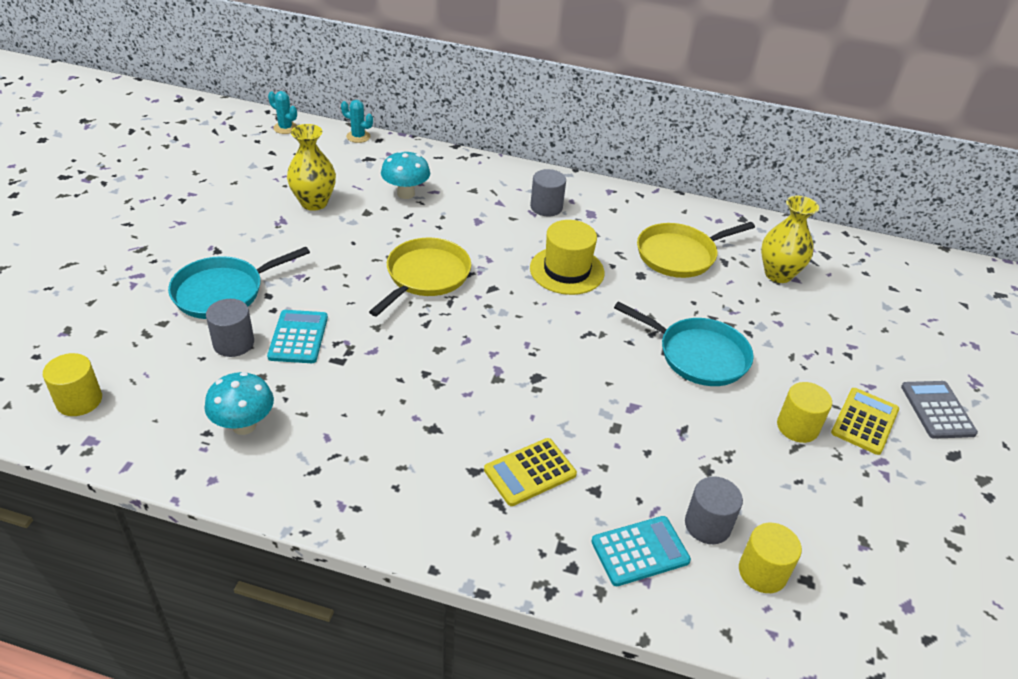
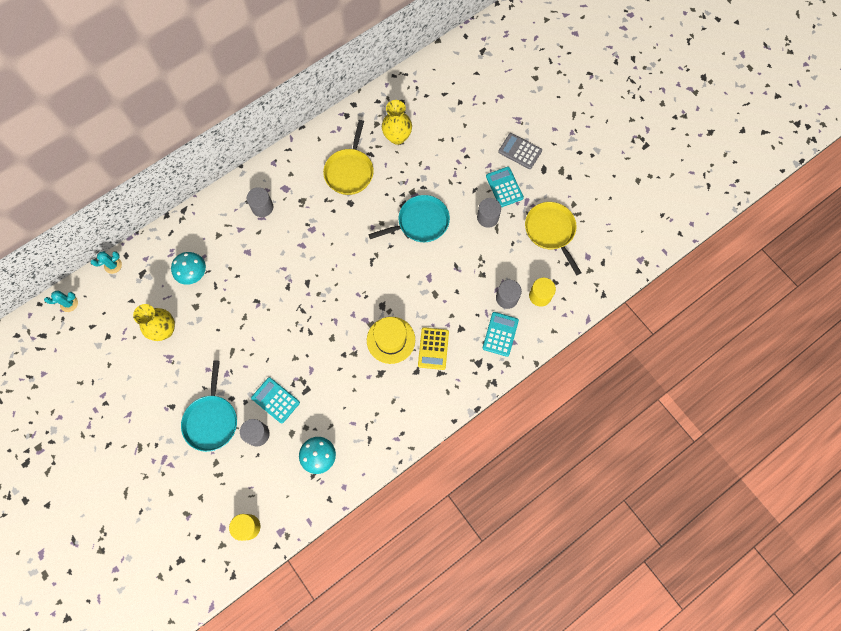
camera: 50 degrees left, 30 degrees up
yellow pan [369,238,471,316] -> yellow pan moved to [525,202,581,275]
yellow hat [530,220,605,295] -> yellow hat moved to [367,317,415,364]
yellow cylinder [777,382,832,443] -> grey cylinder [477,198,501,228]
yellow calculator [831,388,899,455] -> turquoise calculator [486,167,524,207]

